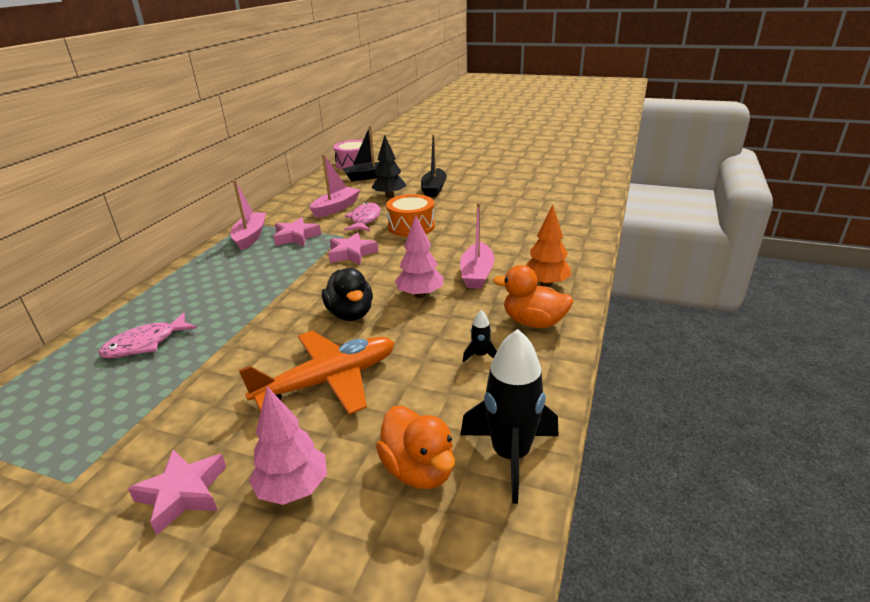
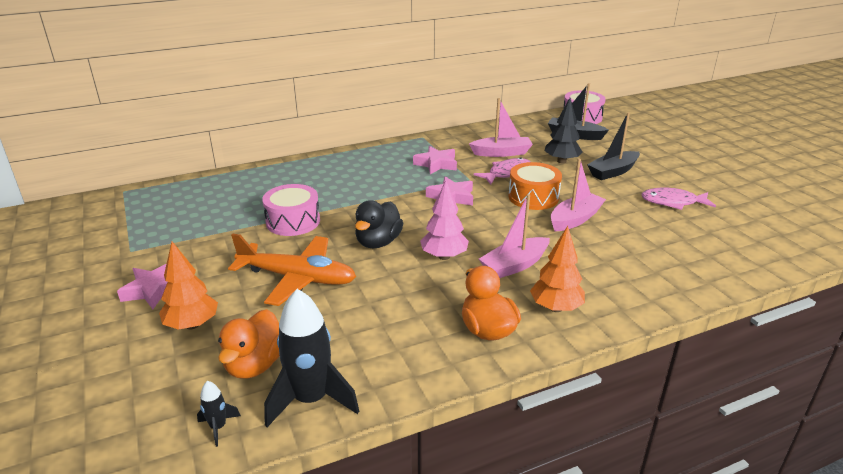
camera: 45 degrees right, 0 degrees up
pink fish [99,312,197,358] -> pink fish moved to [641,188,716,210]
pink boat [231,180,266,251] -> pink boat moved to [551,159,606,231]
pink tree [249,387,327,505] -> orange tree [159,242,218,330]
black rocket [463,310,497,363] -> black rocket moved to [197,381,241,447]
none -> pink drum [262,184,320,236]

